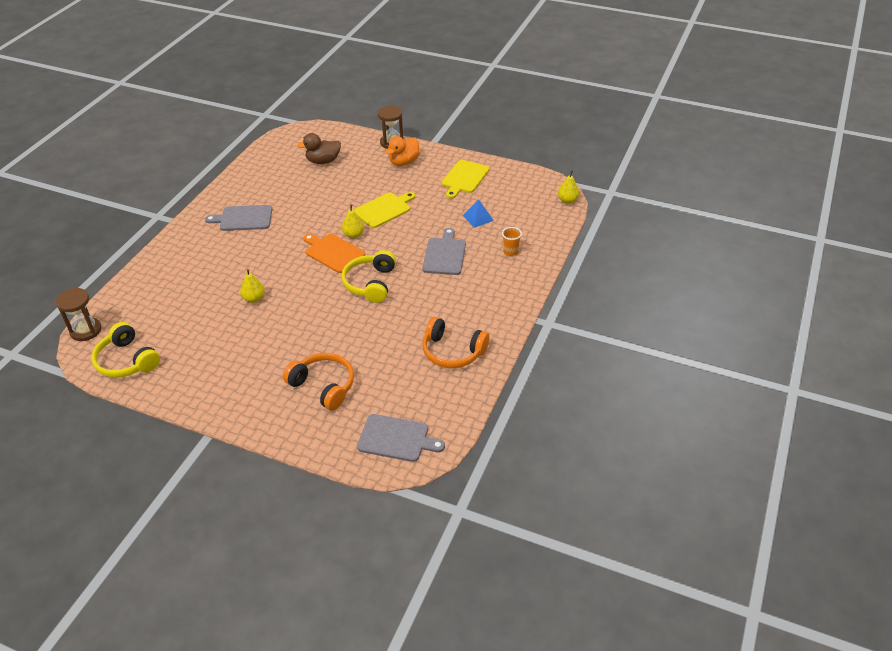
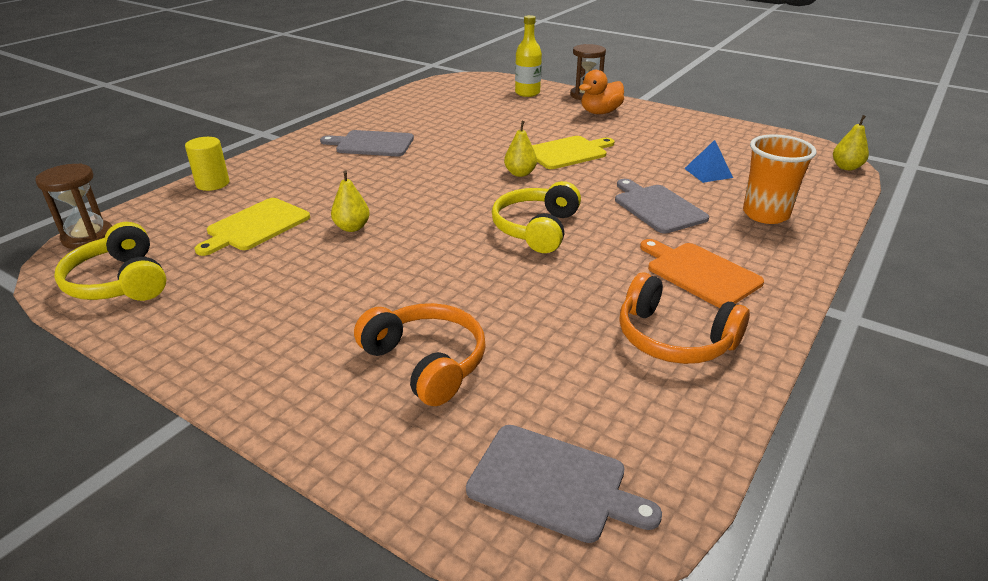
camera: 10 degrees right, 10 degrees down
brown duck [297,133,341,164] -> none
orange cutting board [303,234,365,273] -> orange cutting board moved to [640,239,764,308]
grey cutting board [422,228,466,275] -> grey cutting board turned 45 degrees counterclockwise [615,179,709,234]
yellow cutting board [441,160,489,199] -> yellow cutting board moved to [195,198,310,256]
orange cup [502,227,522,256] -> orange cup [743,134,817,224], size x1.87
none -> yellow cylinder [185,137,229,191]
none -> yellow bottle [515,15,542,97]

